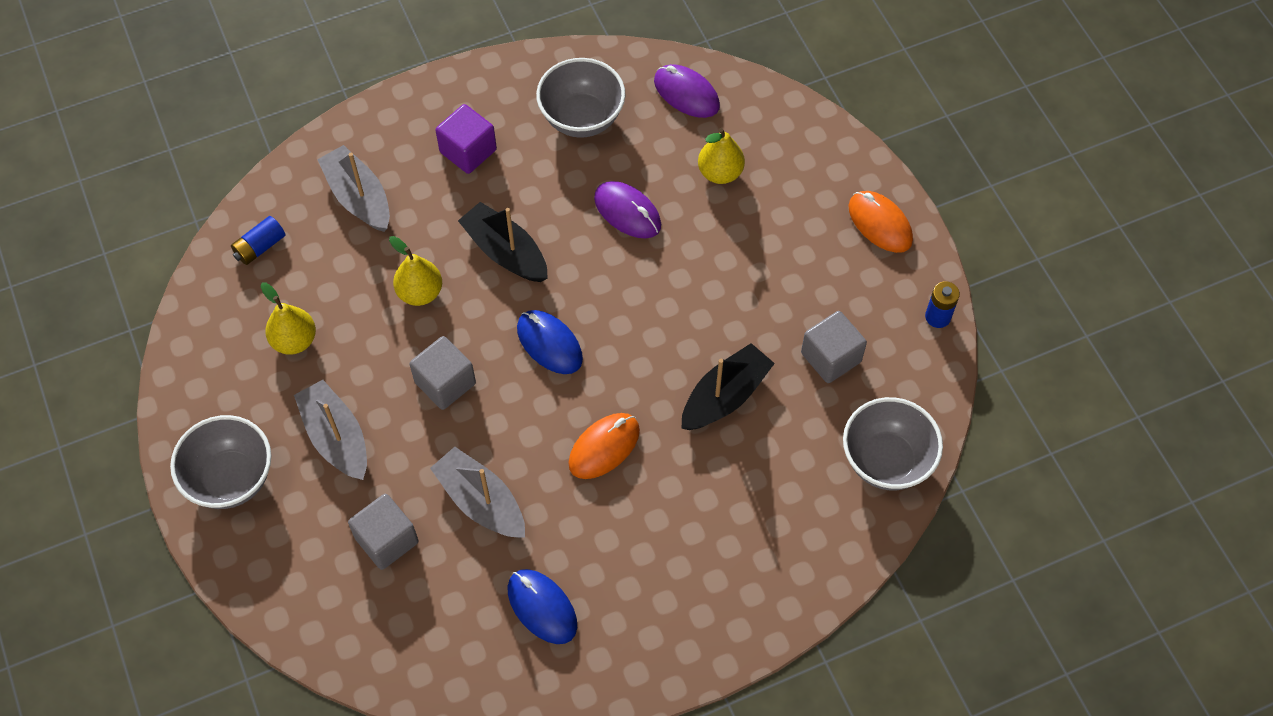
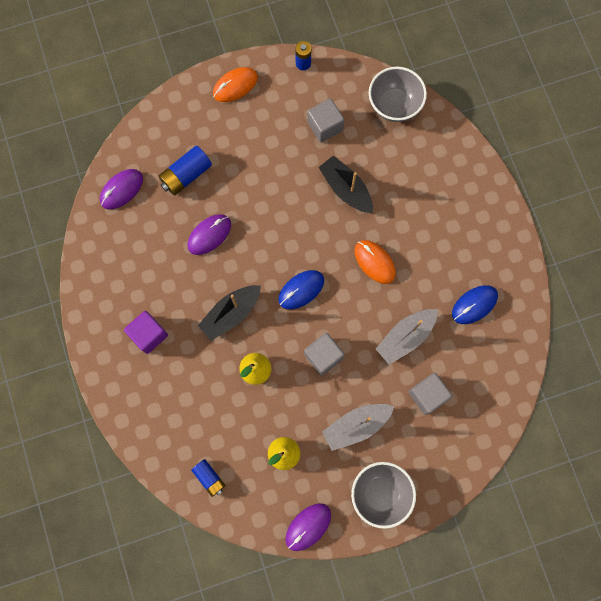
camera: 85 degrees left, 15 degrees up
grey boat [317,145,390,232] -> none
grey bowl [536,58,625,138] -> none
yellow pear [698,128,745,184] -> blue battery [159,146,212,195]
none -> purple mouse [285,503,331,551]

